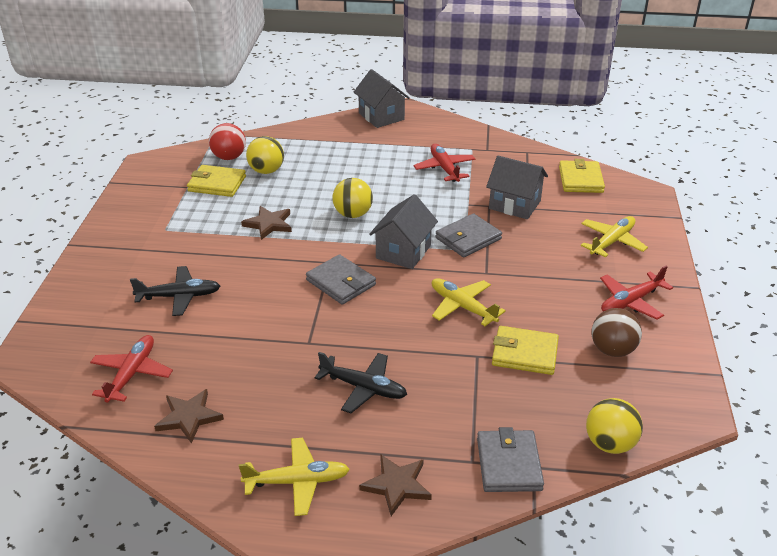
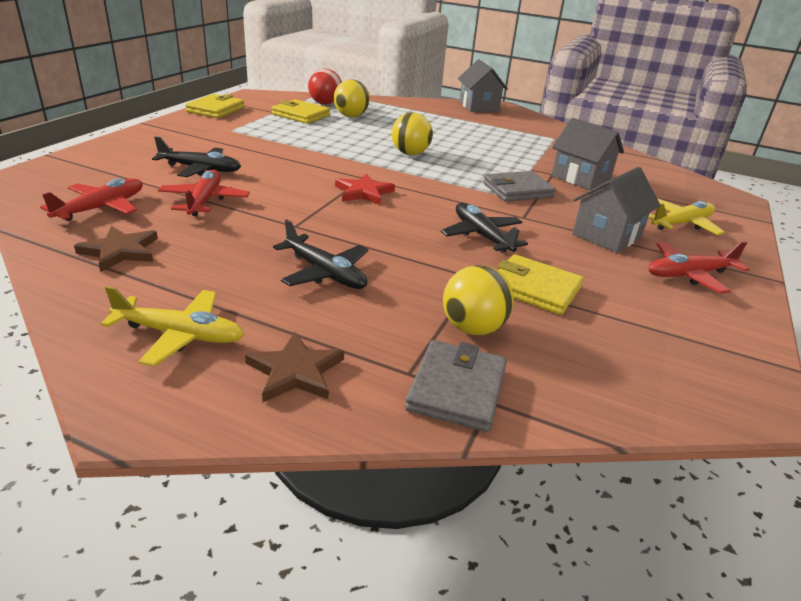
camera: 15 degrees right, 5 degrees down
brown star [241,206,292,240] -> none
grey wallet [306,254,376,305] -> red star [335,174,395,205]
grey house [369,194,438,269] -> grey house moved to [572,167,661,253]
red plane [414,144,475,182] -> red plane moved to [158,169,250,216]
yellow plane [432,278,506,326] -> black plane [441,203,528,253]
yellow wallet [559,159,605,193] -> yellow wallet moved to [185,94,244,118]
yellow ball [586,398,643,454] -> yellow ball moved to [443,265,514,335]
brown ball [592,308,642,357] -> none

